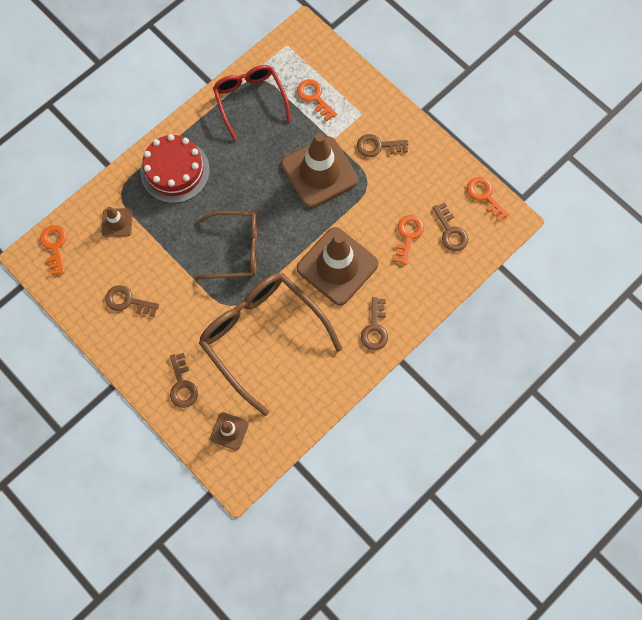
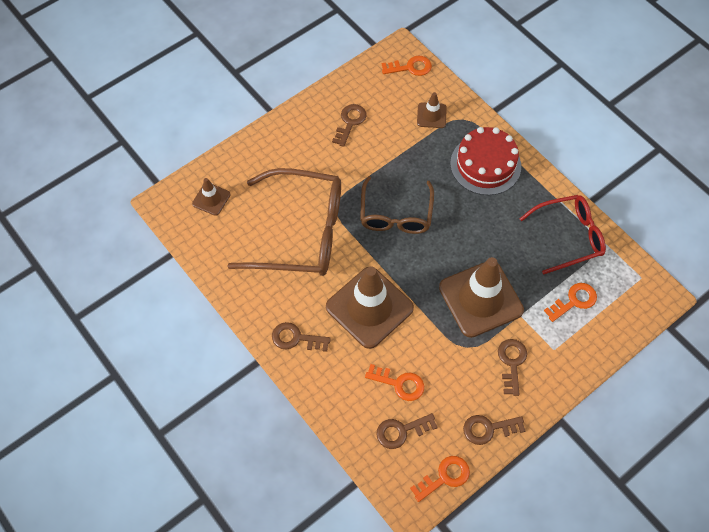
camera: 95 degrees right, 10 degrees down
brown key [170,353,198,408] -> brown key moved to [463,415,525,445]
brown glasses [199,273,342,416] -> brown glasses turned 45 degrees clockwise [227,168,341,276]

